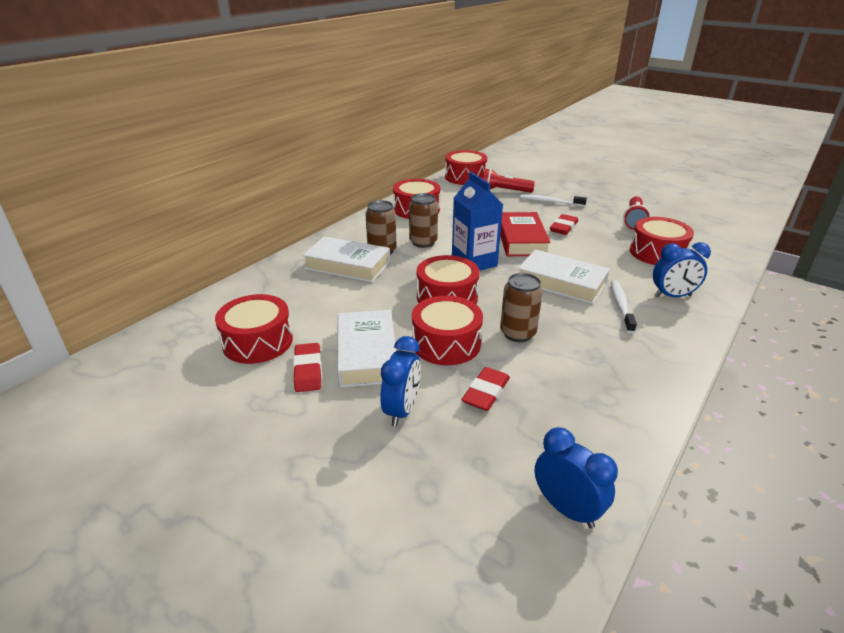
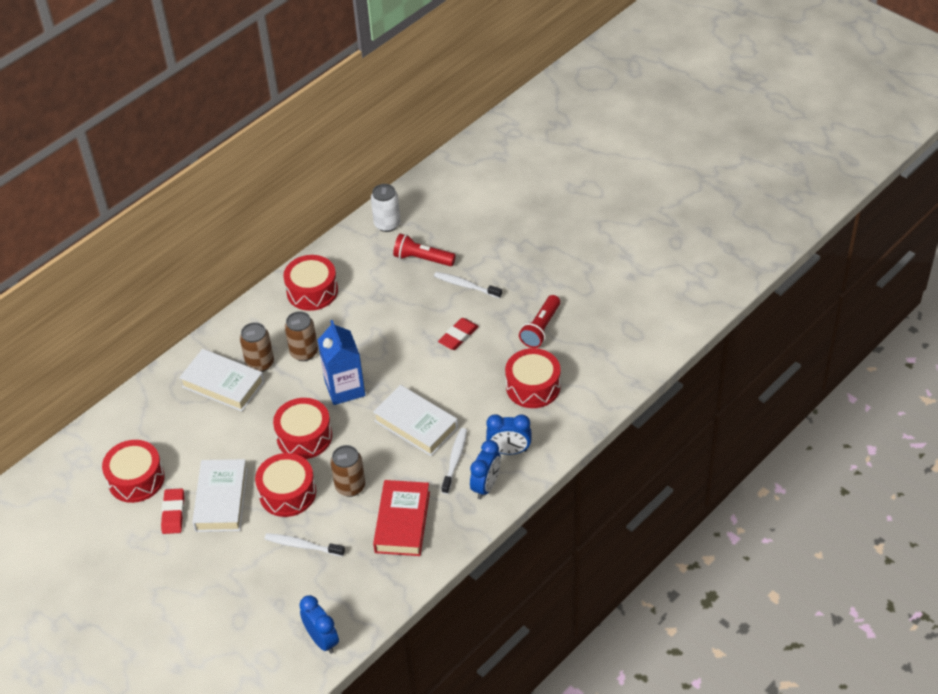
camera: 10 degrees right, 15 degrees up
blue clock [380,336,421,427] -> blue clock moved to [470,440,501,499]
red drum [445,150,487,185] -> white can [371,184,401,232]
red eraser [461,367,510,411] -> white toothbrush [265,533,345,557]
red book [500,212,551,256] -> red book moved to [373,480,430,556]

